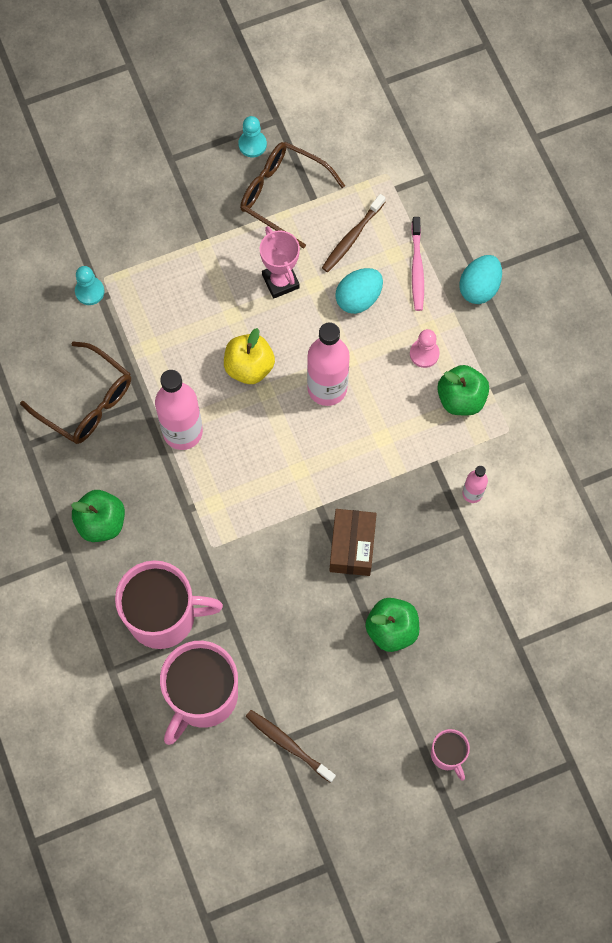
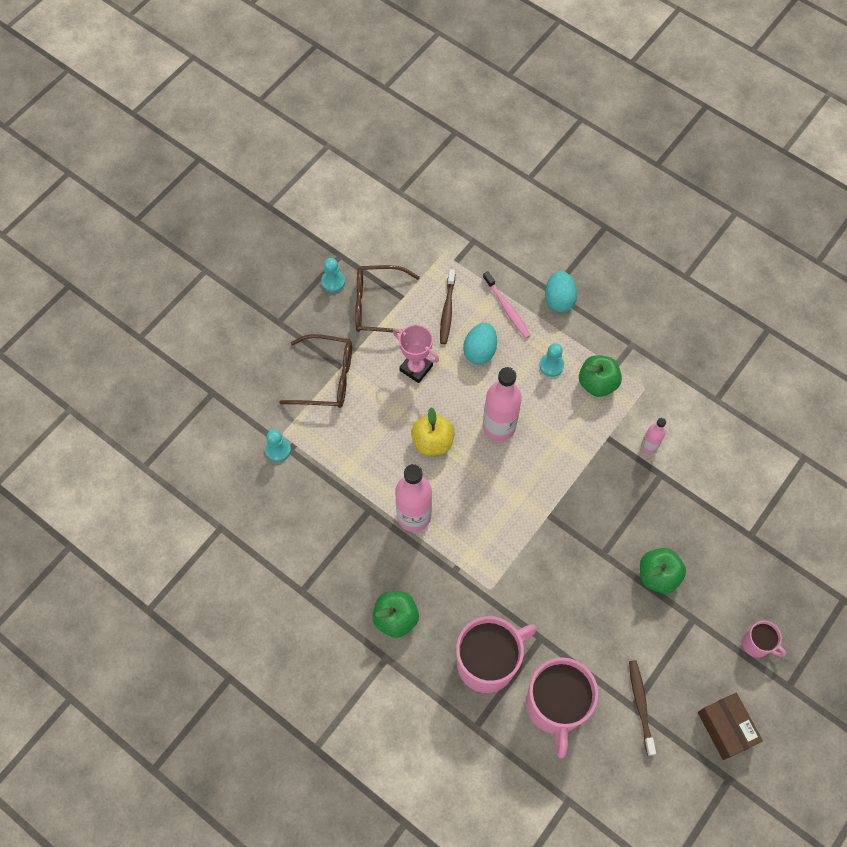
camera: 30 degrees left, 5 degrees down
brown glasses [20,342,131,444] -> brown glasses moved to [279,334,352,408]
brown toothbrush [246,710,336,783] -> brown toothbrush turned 75 degrees clockwise [629,660,656,756]
brown box [330,509,377,576] -> brown box moved to [698,693,763,760]
pink pawn [410,329,440,368] -> turquoise pawn [539,343,564,377]

